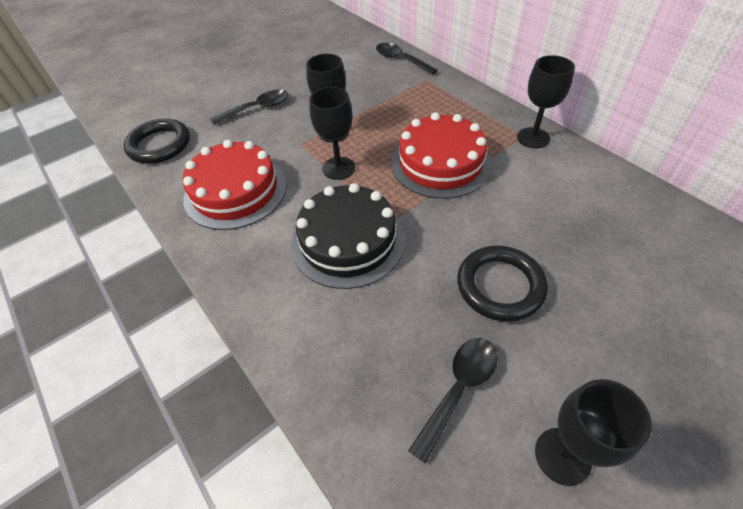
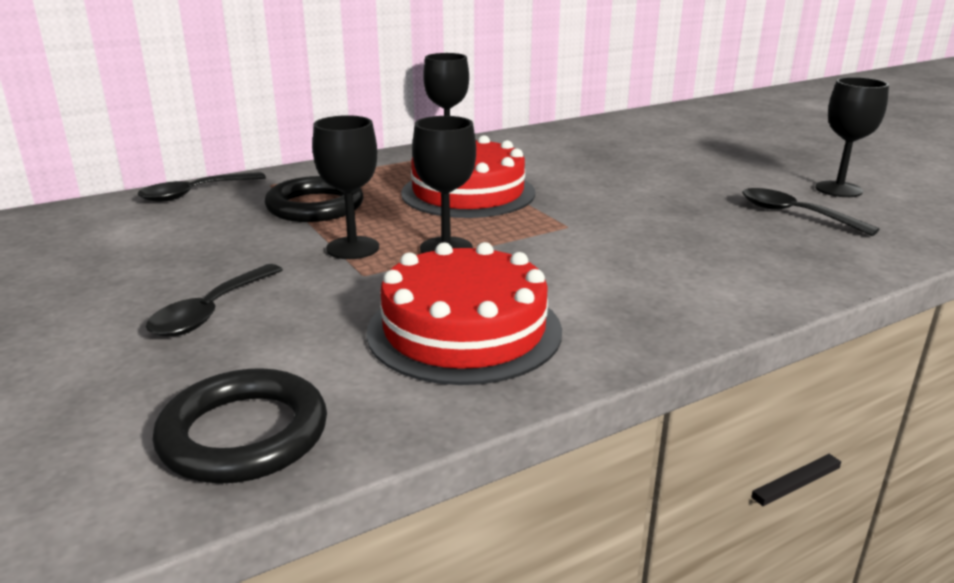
camera: 85 degrees left, 25 degrees down
black spoon [210,90,288,125] -> black spoon turned 135 degrees counterclockwise [146,264,283,337]
black cake [291,183,405,289] -> none
black ring [457,245,548,322] -> black ring moved to [265,176,363,222]

